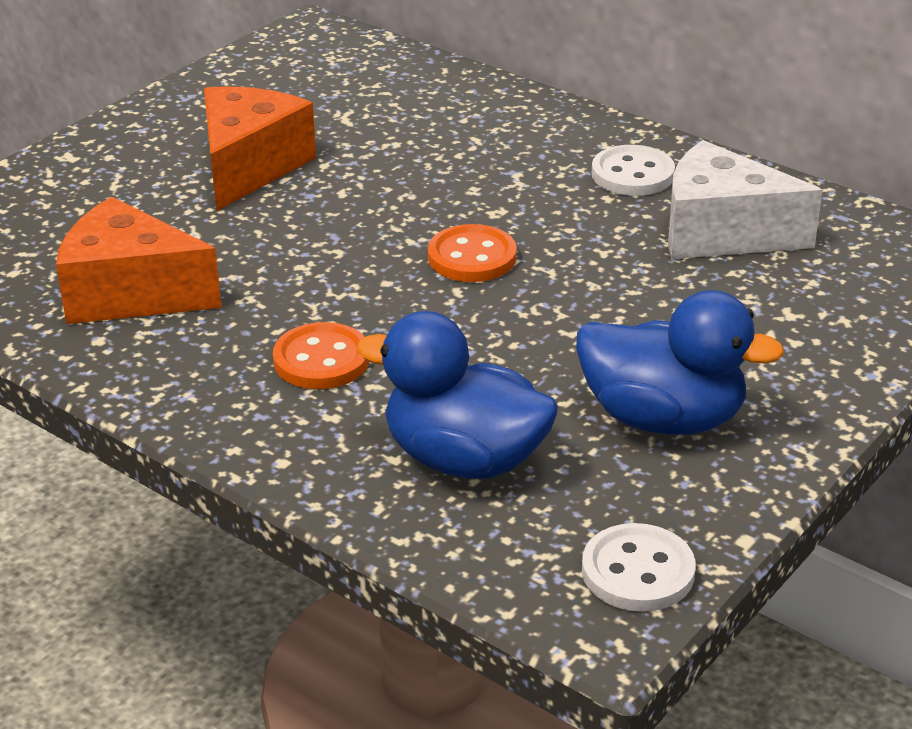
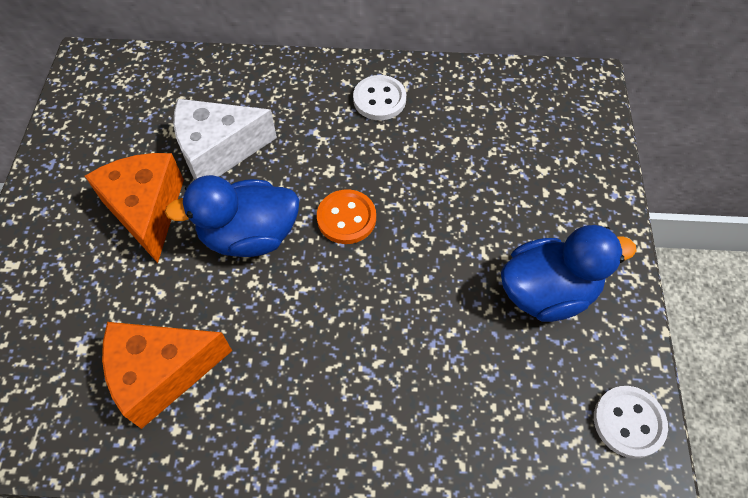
camera: 35 degrees left, 25 degrees up
orange button [273,322,370,389] -> none
blue duck [356,311,558,479] -> blue duck moved to [165,175,300,257]
white cheese [668,140,822,259] -> white cheese moved to [173,99,277,179]

